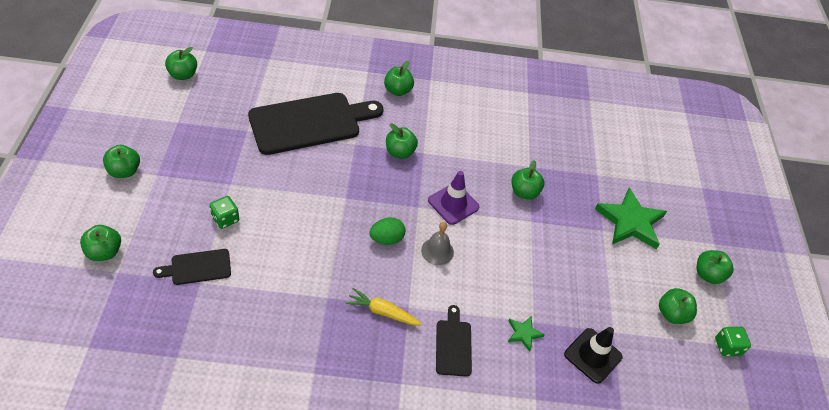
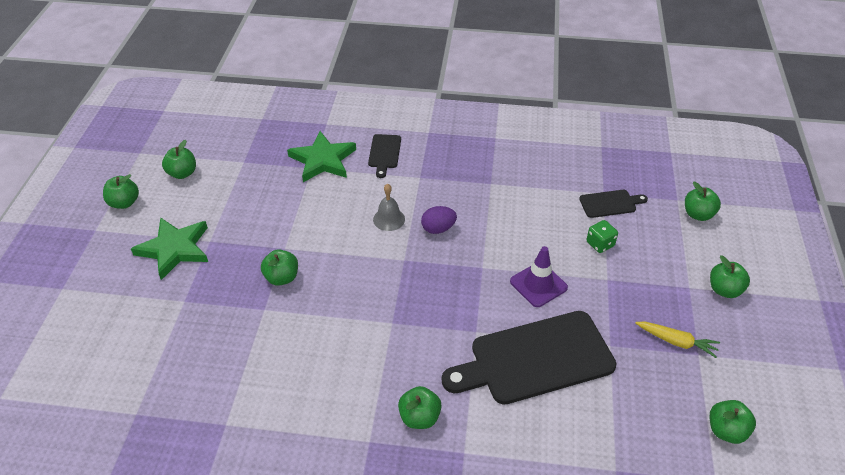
camera: 170 degrees left, 5 degrees down
yellow carrot [346,288,422,325] -> yellow carrot moved to [635,322,720,358]
green egg [369,217,406,245] -> purple egg [421,206,457,234]
green apple [386,123,418,159] -> none
purple traffic cone [428,171,479,225] -> purple traffic cone moved to [510,246,568,307]
green star [508,316,545,352] -> green star [287,131,356,182], size x2.13
black traffic cone [564,327,623,384] -> none
green dice [715,327,751,356] -> none

